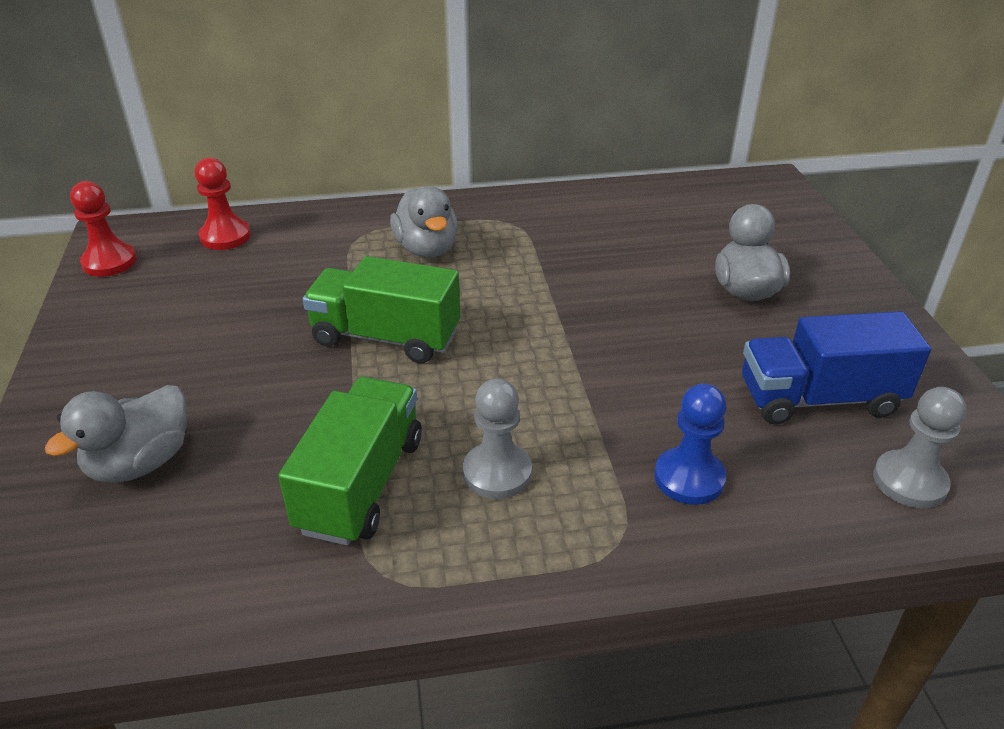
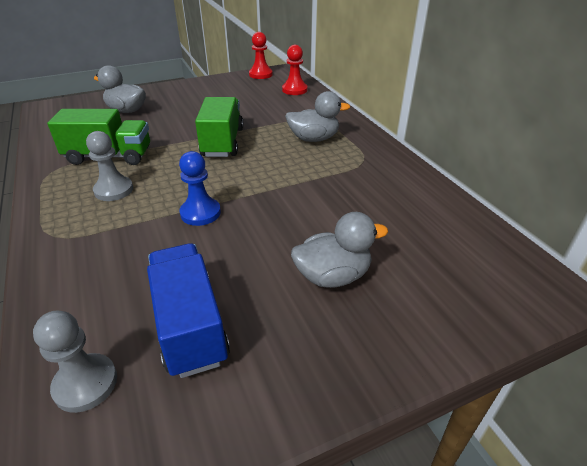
camera: 75 degrees right, 0 degrees up
grey duck [390,186,458,258] -> grey duck turned 150 degrees counterclockwise [285,91,351,142]
blue pawn [654,383,727,505] -> blue pawn moved to [179,151,221,226]

